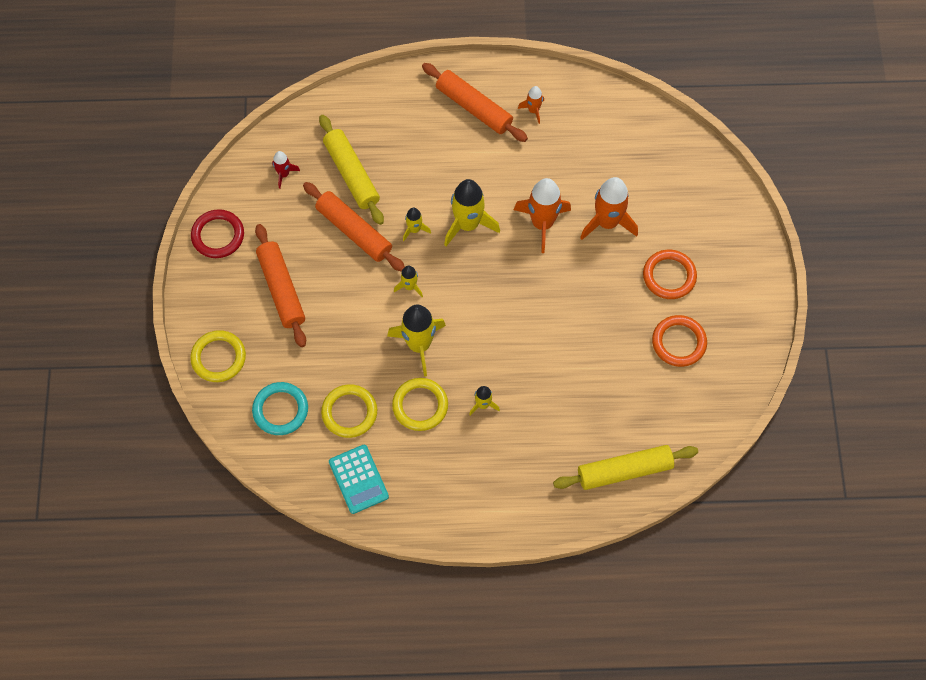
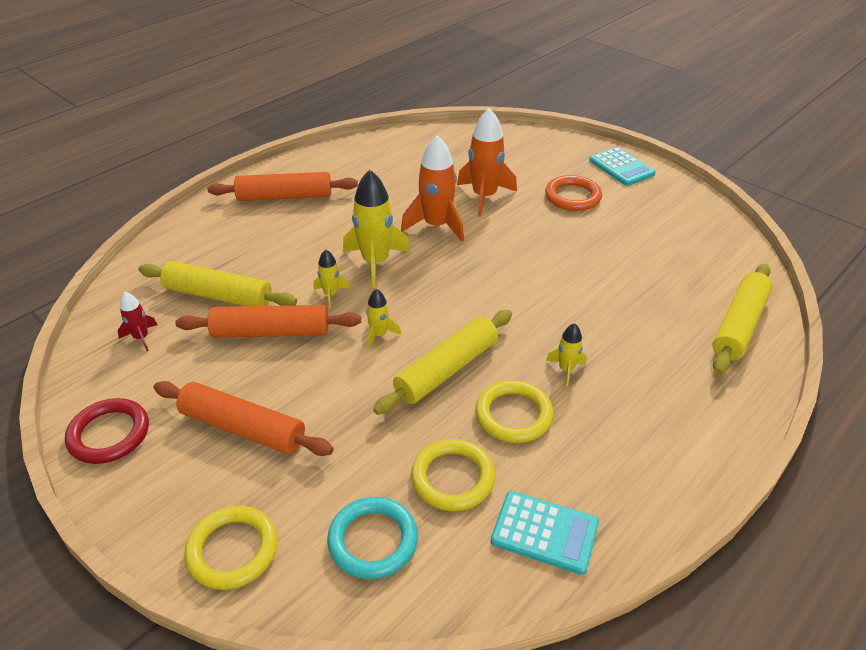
camera: 45 degrees left, 25 degrees down
yellow rocket [387,304,446,377] -> yellow rolling pin [373,310,512,415]
orange rocket [518,86,544,124] -> none
orange ring [652,315,707,367] -> none
none -> turquoise calculator [589,147,656,186]

